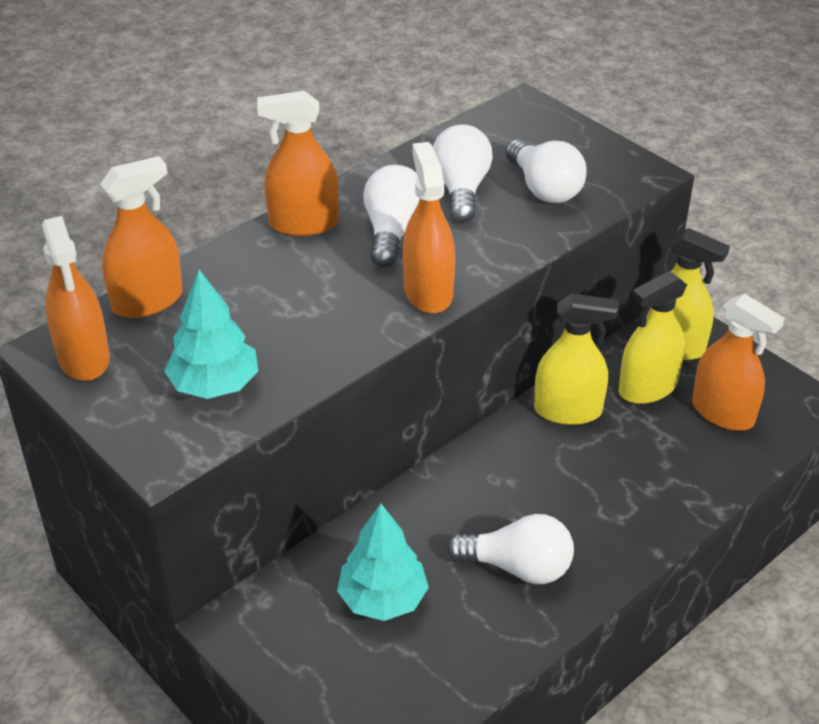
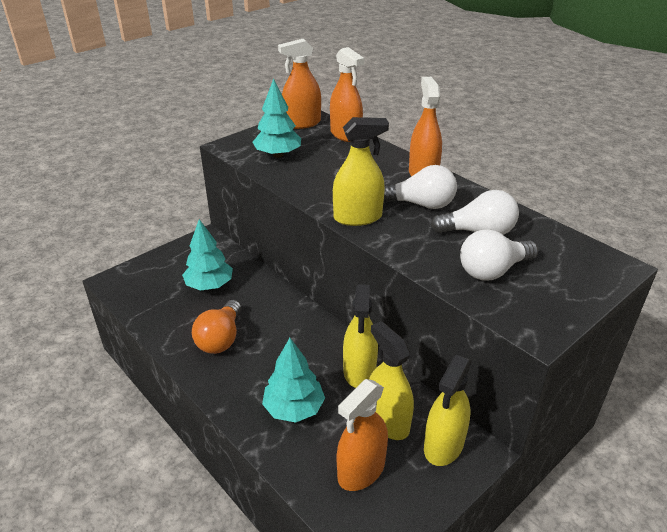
camera: 90 degrees right, 5 degrees down
orange spray bottle [403,142,455,314] -> yellow spray bottle [333,117,389,226]
white light bulb [447,514,574,584] -> orange light bulb [192,300,241,354]
none -> turquoise tree [262,338,325,423]

